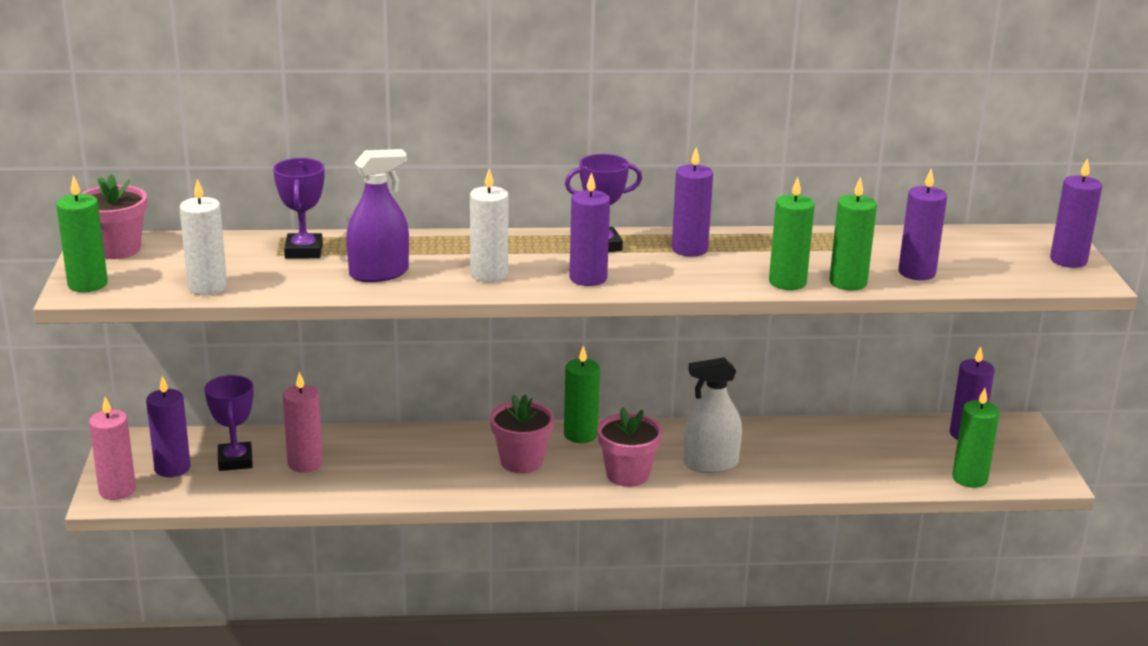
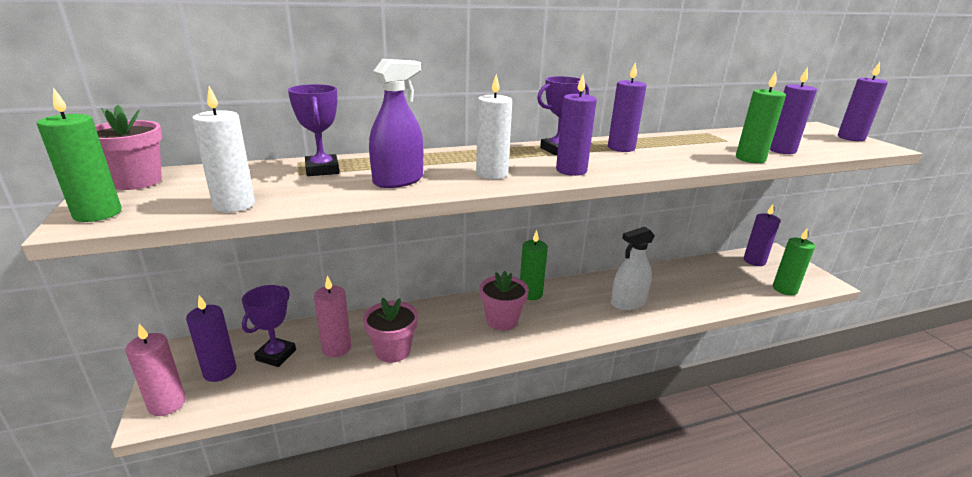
camera: 15 degrees left, 0 degrees up
purple trophy [204,375,254,471] -> purple trophy turned 45 degrees clockwise [242,285,296,367]
pink flower pot [597,407,662,487] -> pink flower pot moved to [363,298,418,363]
green candle [769,177,815,290] -> none

